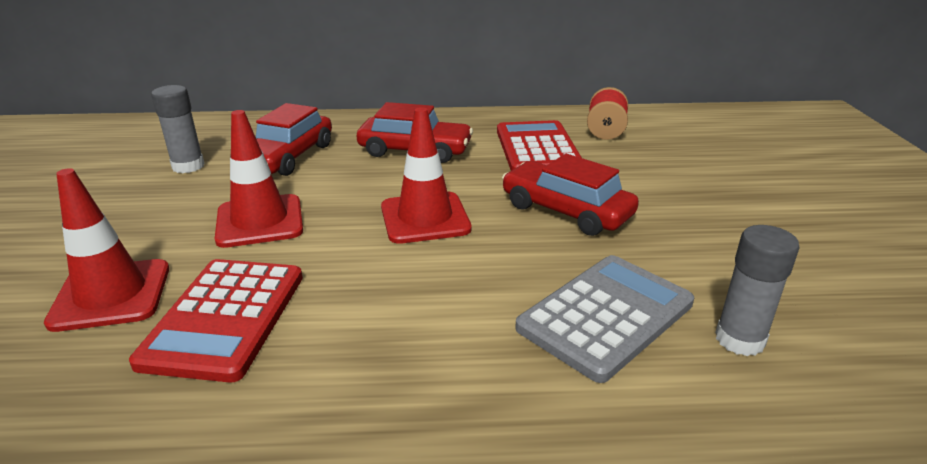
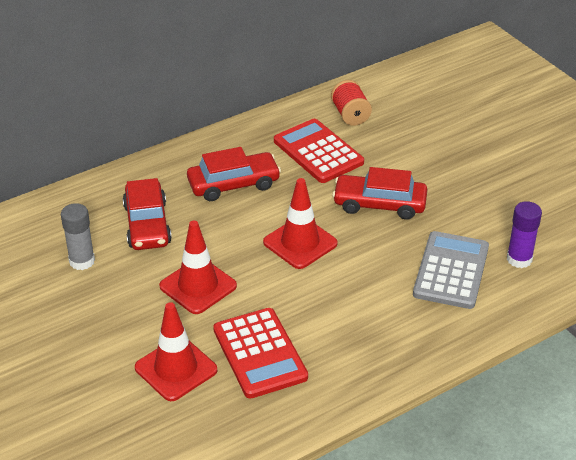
camera: 30 degrees left, 10 degrees up
grey glue stick [715,225,800,356] -> purple glue stick [507,201,542,268]

